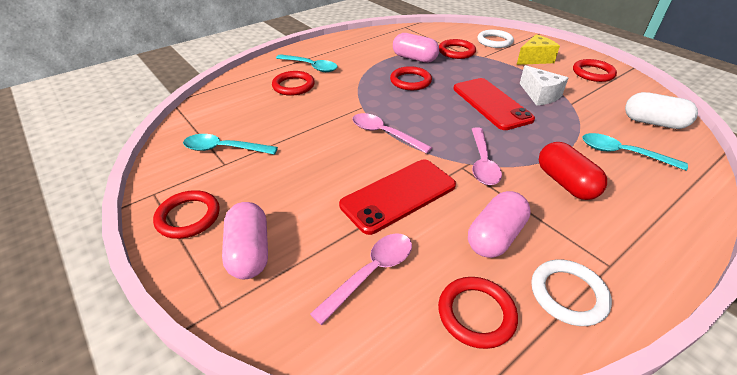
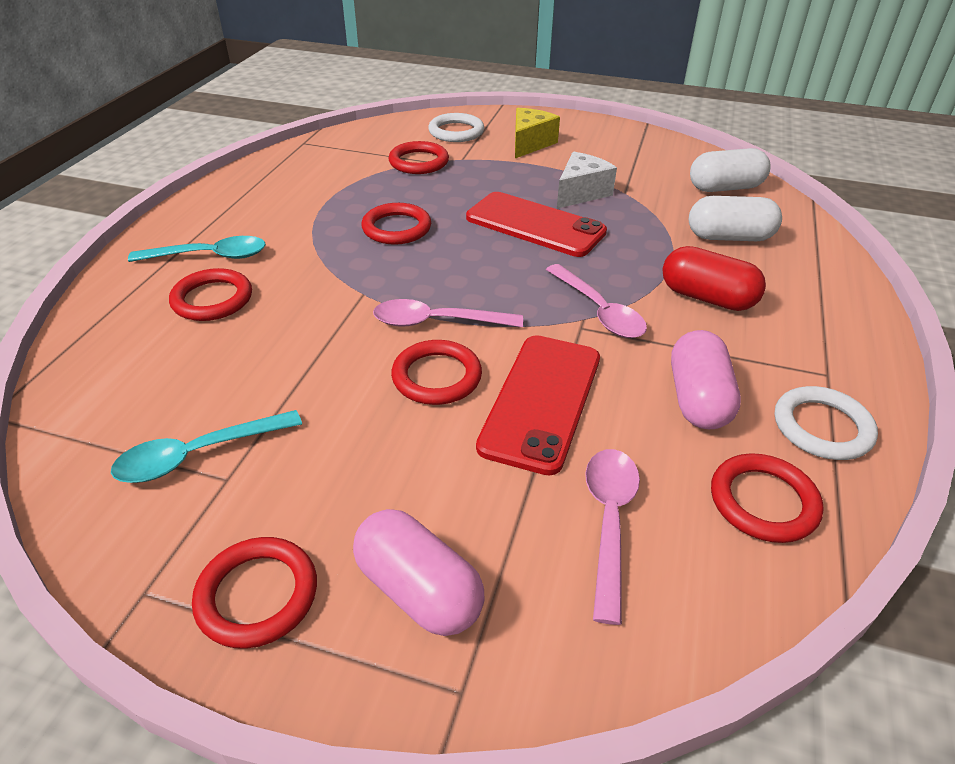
camera: 35 degrees left, 0 degrees up
pink capsule [393,33,439,63] -> none
white cheese [519,65,568,106] -> white cheese turned 75 degrees counterclockwise [557,152,617,209]
red ring [573,59,617,82] -> red ring moved to [391,340,482,405]
turquoise spoon [582,133,688,171] -> white capsule [689,196,782,241]

